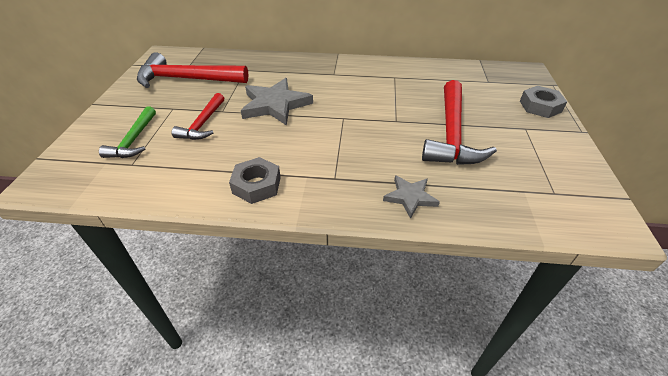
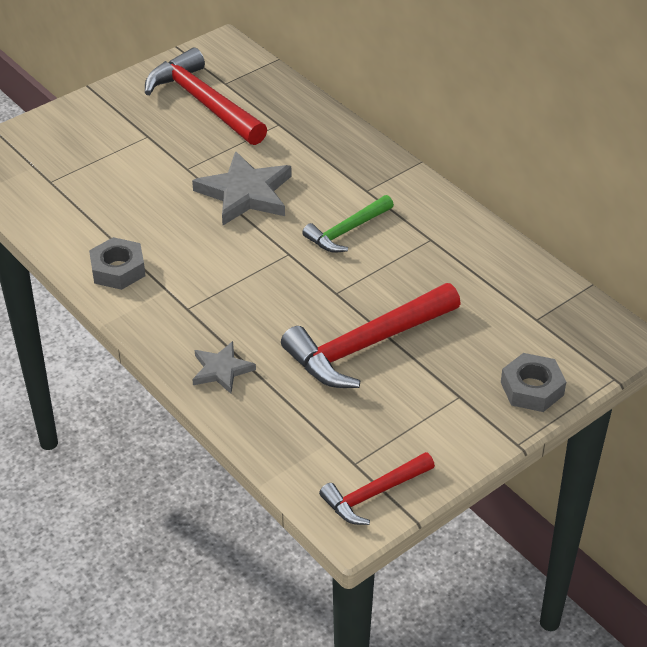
camera: 45 degrees right, 0 degrees up
green hammer [99,106,156,158] -> green hammer moved to [302,195,394,253]
red hammer [172,93,224,140] -> red hammer moved to [319,452,435,525]

